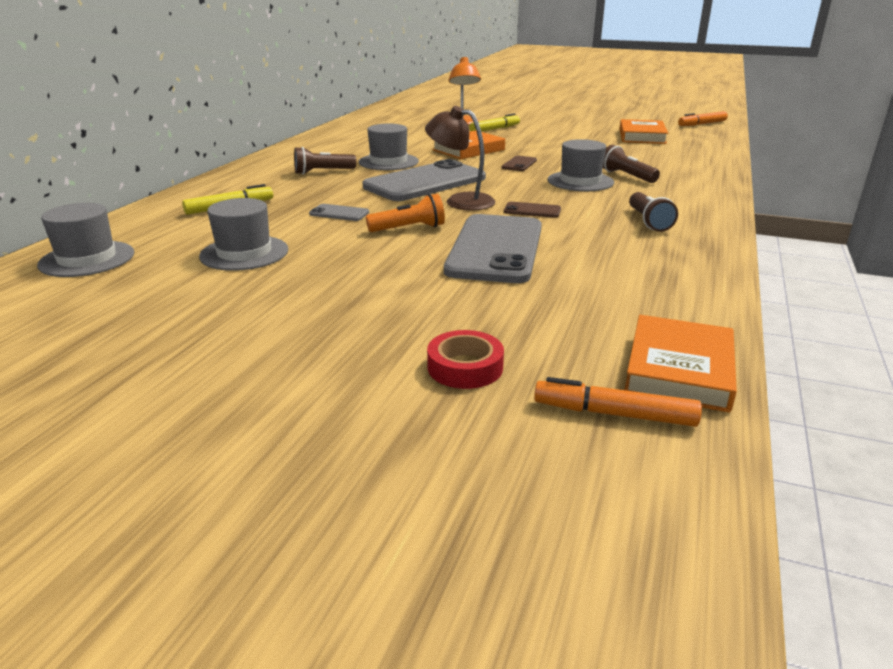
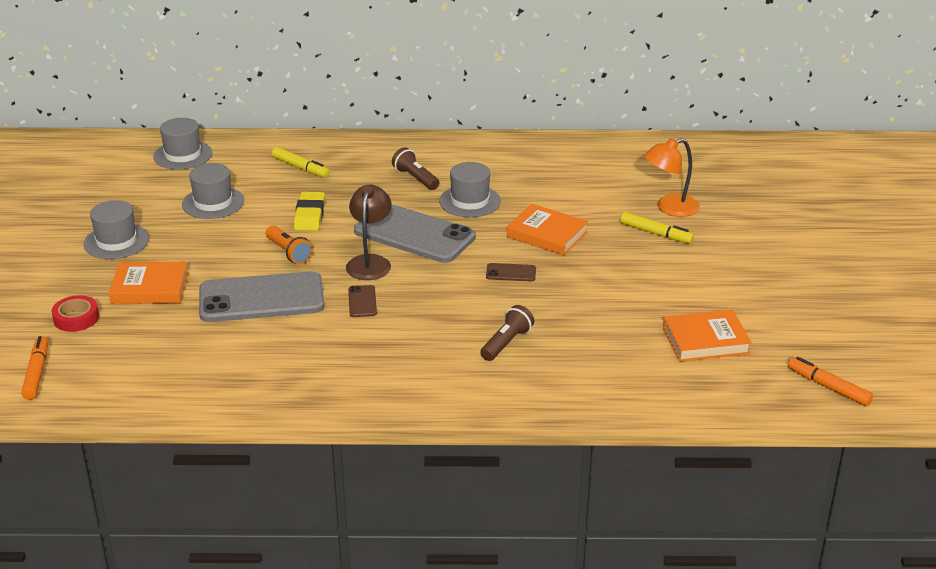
camera: 70 degrees right, 5 degrees up
grey phone [309,204,369,221] -> yellow eraser [294,192,325,231]
grey hat [548,139,614,191] -> grey hat moved to [83,200,149,259]
orange book [624,315,737,413] -> orange book moved to [109,262,189,304]
brown flashlight [629,192,678,232] -> none

